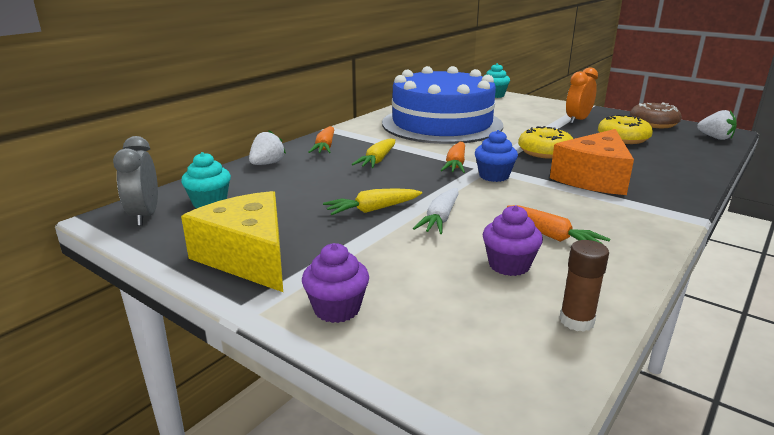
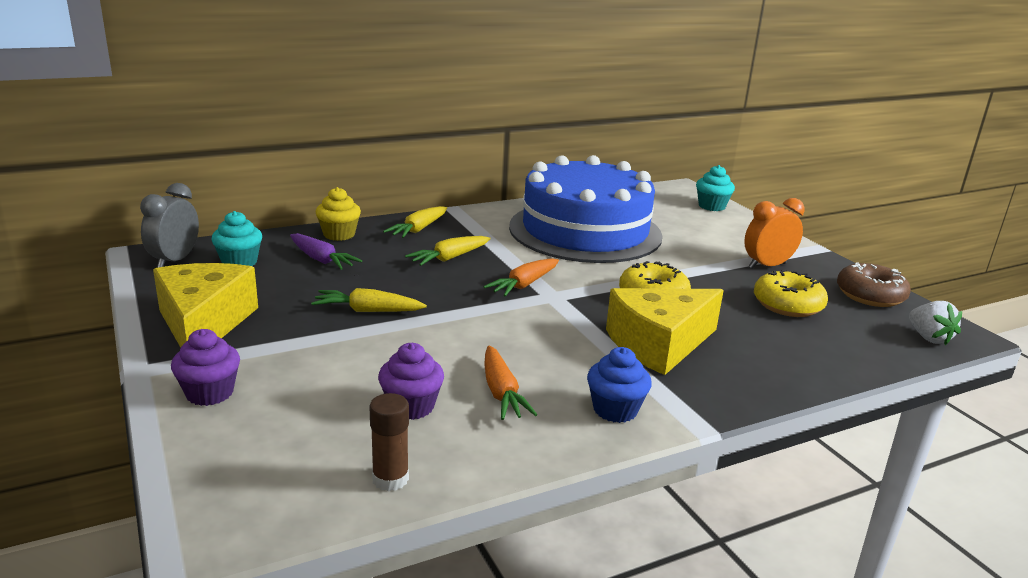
camera: 25 degrees right, 0 degrees up
white strawberry [249,130,286,165] -> yellow cupcake [316,187,361,241]
orange carrot [309,126,334,153] -> yellow carrot [383,206,447,238]
white carrot [413,188,459,234] -> none
blue cupcake [475,130,518,182] -> blue cupcake moved to [587,347,652,423]
orange cheese [550,129,634,195] -> yellow cheese [606,288,724,375]
none -> purple carrot [290,233,362,270]

